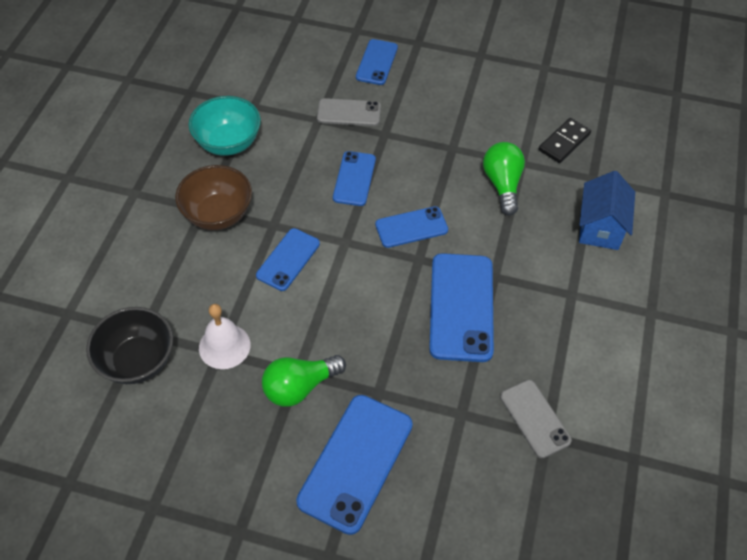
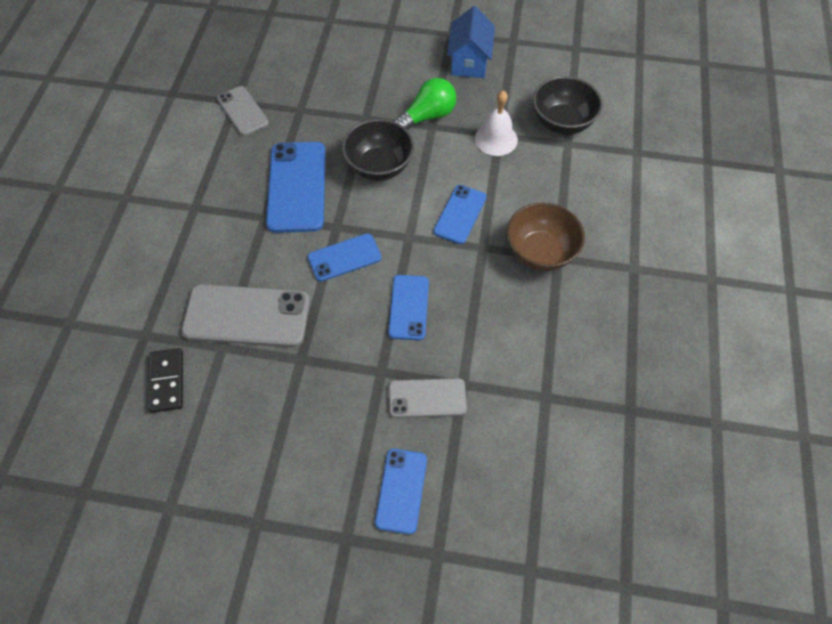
camera: 175 degrees right, 5 degrees up
turquoise bowl [189,96,261,156] -> none
blue phone [296,395,413,535] -> none
green light bulb [483,142,525,216] -> grey phone [181,284,310,347]
black domino [539,118,591,163] -> black domino turned 45 degrees counterclockwise [148,348,183,413]
blue house [579,171,635,250] -> blue house moved to [447,6,495,78]
none -> black bowl [342,119,414,181]

